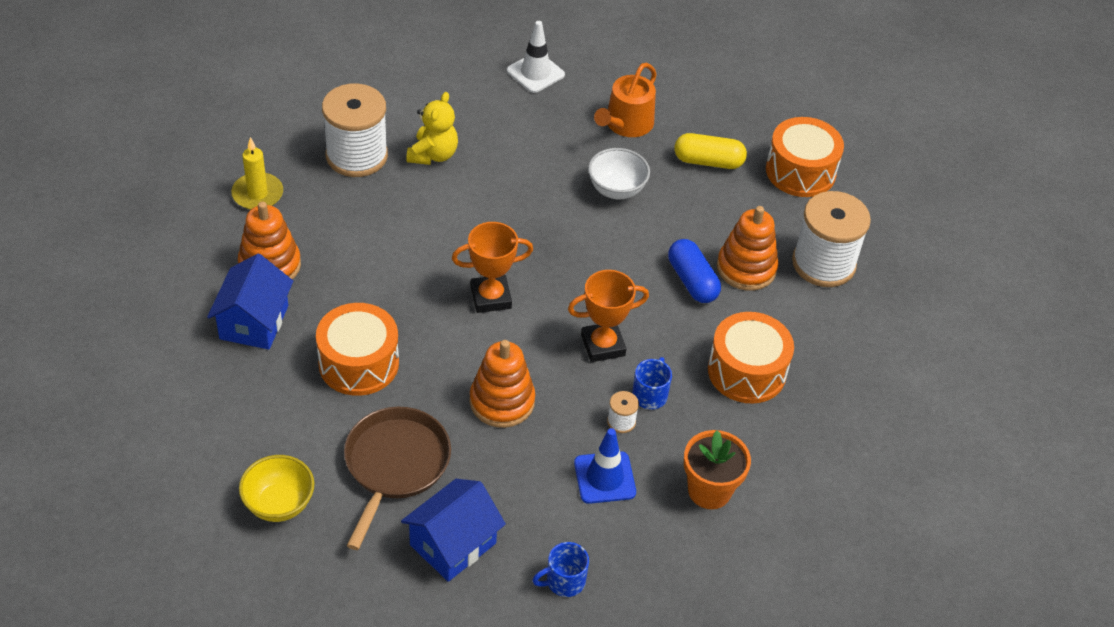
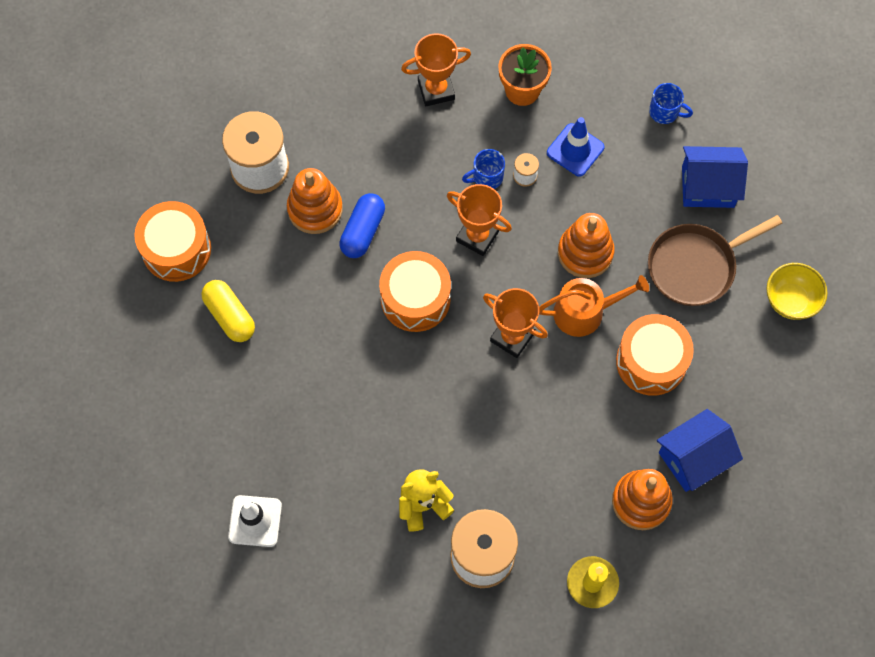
camera: 130 degrees left, 20 degrees up
white bowl [588,148,650,199] -> none
orange watering can [594,63,657,137] -> orange watering can moved to [539,275,649,337]
orange drum [708,312,794,404] -> orange drum moved to [379,251,451,332]
none -> orange trophy [401,33,471,106]

